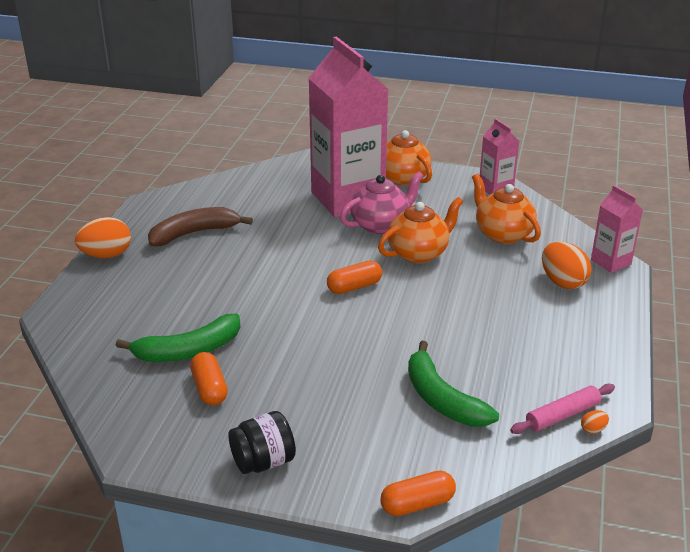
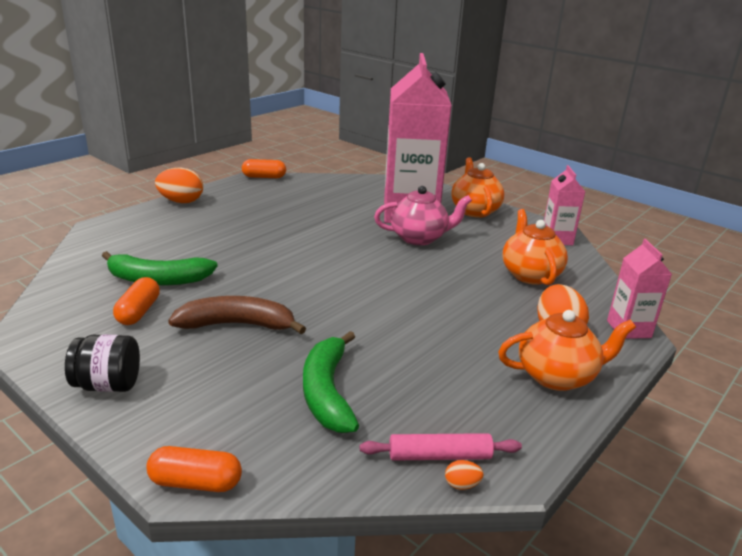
camera: 25 degrees right, 5 degrees down
brown banana [148,207,253,246] -> brown banana moved to [168,296,306,334]
orange capsule [327,261,382,294] -> orange capsule moved to [242,159,286,178]
orange teapot [378,197,463,264] -> orange teapot moved to [498,310,636,391]

